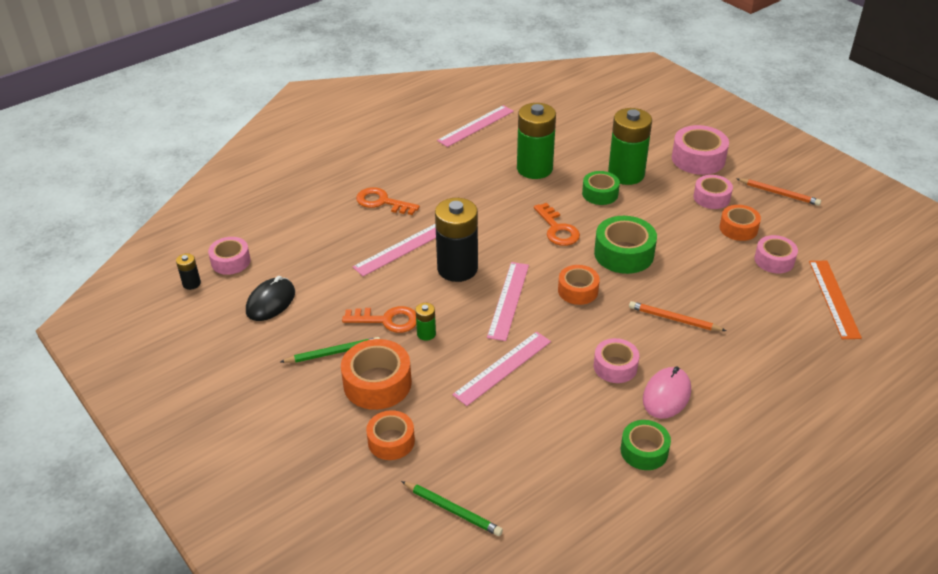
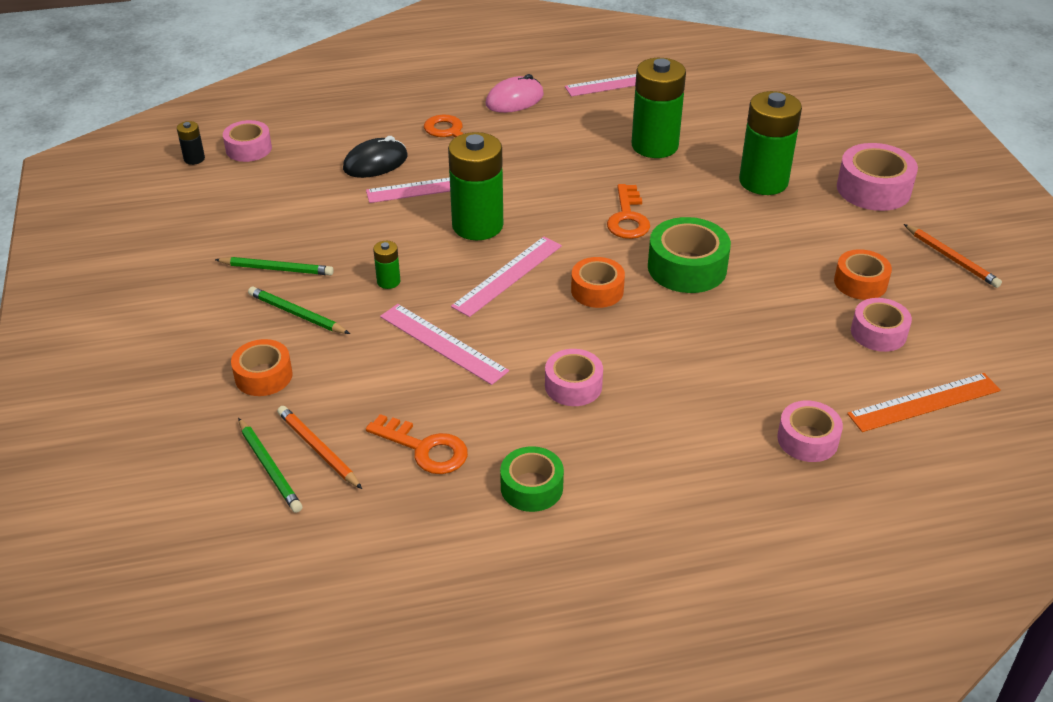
camera: 25 degrees right, 0 degrees up
black mouse [246,276,295,321] -> black mouse moved to [343,136,408,178]
orange tape [341,339,412,410] -> green pencil [248,287,350,334]
orange key [342,306,416,333] -> orange key moved to [366,414,468,474]
black battery [435,198,478,282] -> green battery [448,132,503,240]
pink ruler [452,332,551,406] -> pink ruler turned 60 degrees clockwise [380,304,509,385]
green tape [582,171,620,205] -> none
orange pencil [629,301,726,331] -> orange pencil moved to [277,406,362,489]
pink mouse [643,366,691,419] -> pink mouse moved to [486,74,544,113]
pink tape [694,175,733,209] -> pink tape moved to [777,401,843,462]
orange ruler [809,261,862,339] -> orange ruler turned 45 degrees clockwise [847,373,1001,432]

